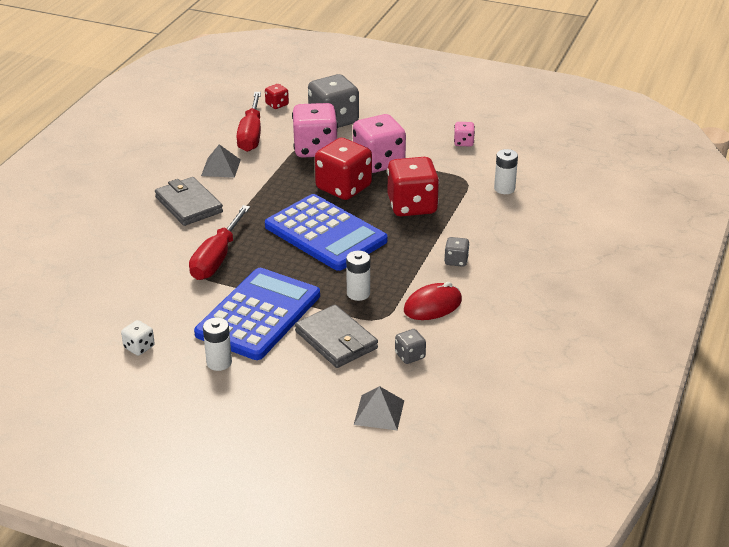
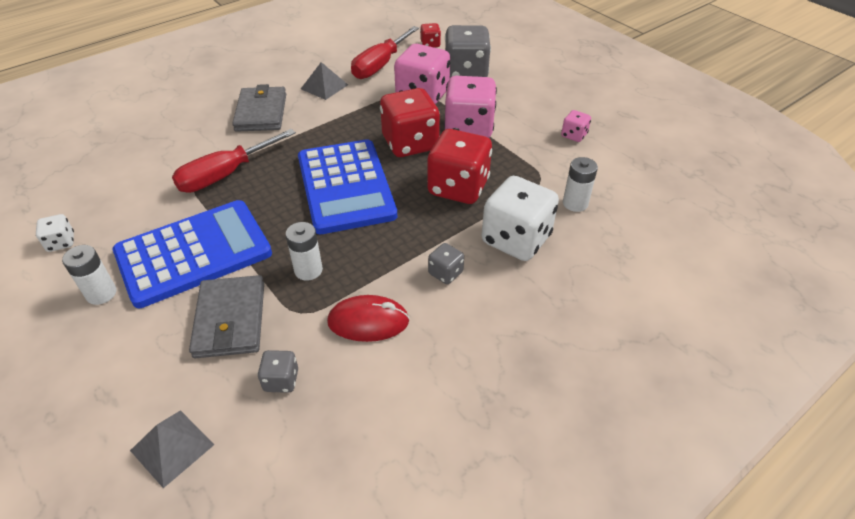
camera: 30 degrees right, 10 degrees up
none -> white dice [482,176,559,261]

